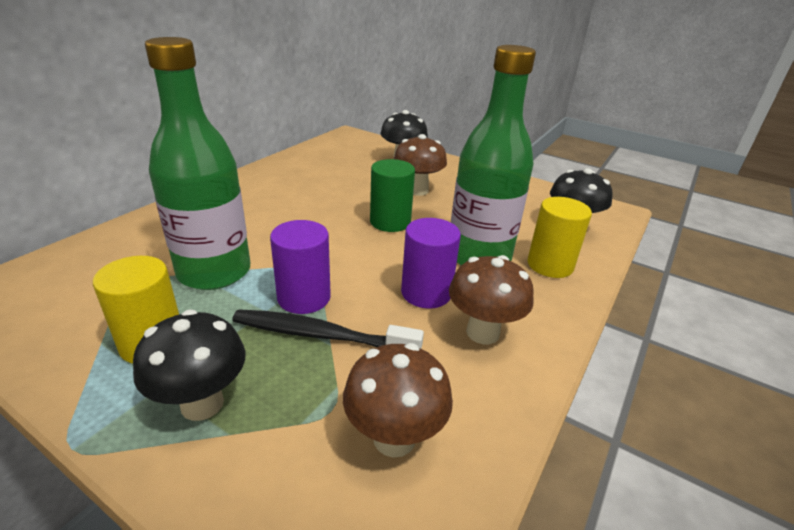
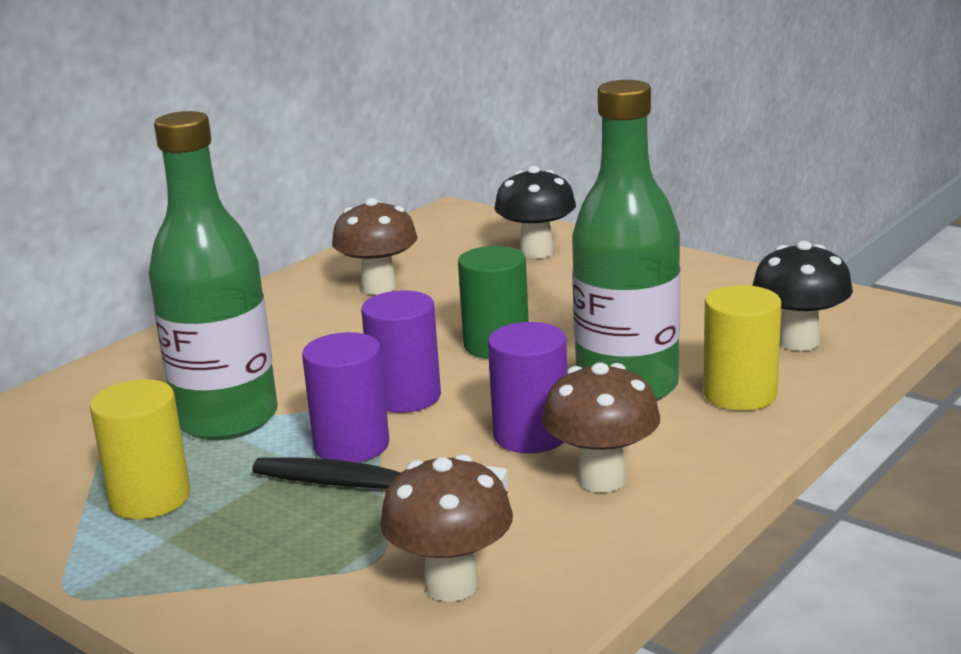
camera: 10 degrees right, 10 degrees down
black mushroom [133,309,246,421] -> none
brown mushroom [394,134,447,196] -> brown mushroom moved to [332,198,418,295]
none -> purple cylinder [361,290,441,413]

